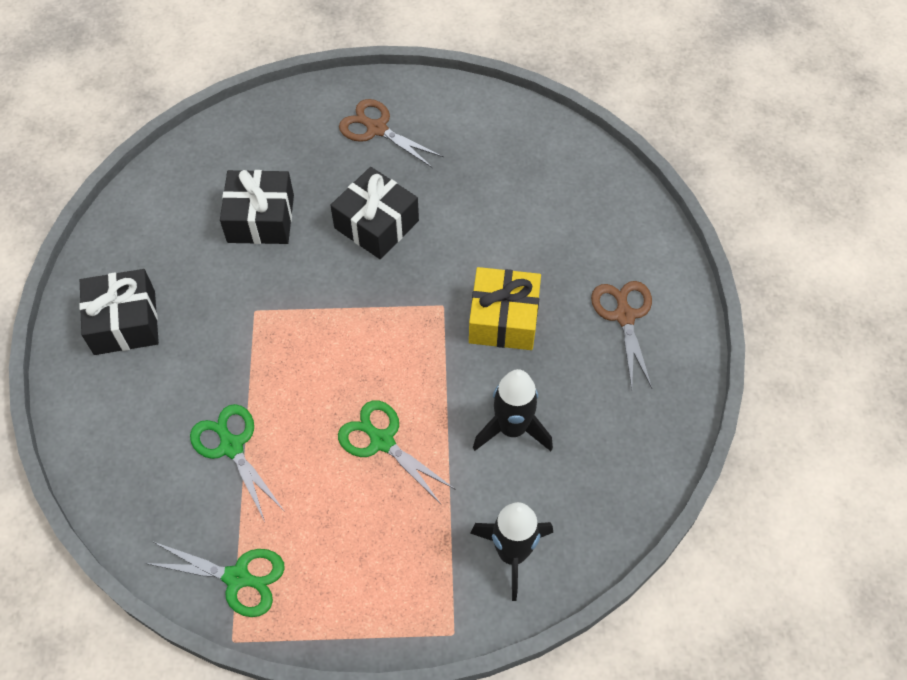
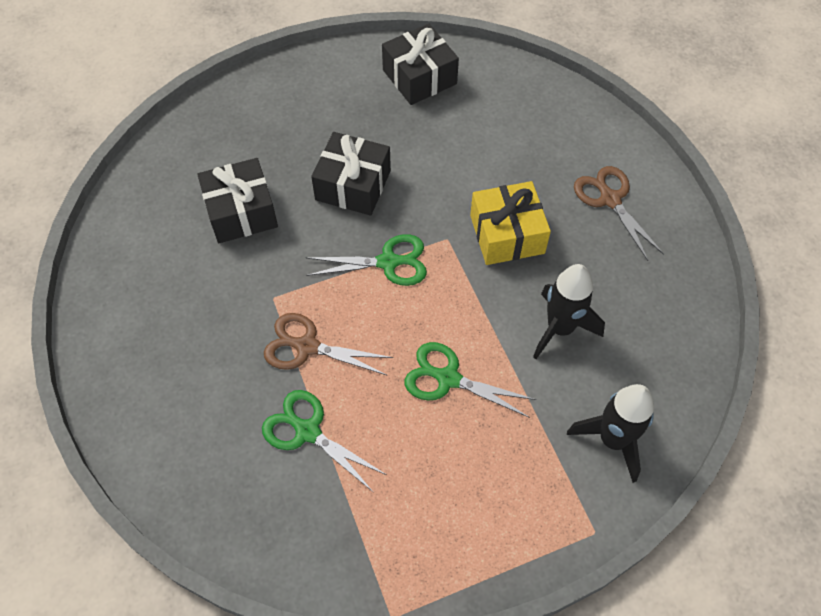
camera: 20 degrees left, 0 degrees up
black gift [79,269,159,355] -> black gift moved to [382,24,459,105]
green scissors [144,541,285,617] -> green scissors moved to [306,234,427,286]
brown scissors [339,99,444,168] -> brown scissors moved to [264,313,393,376]

